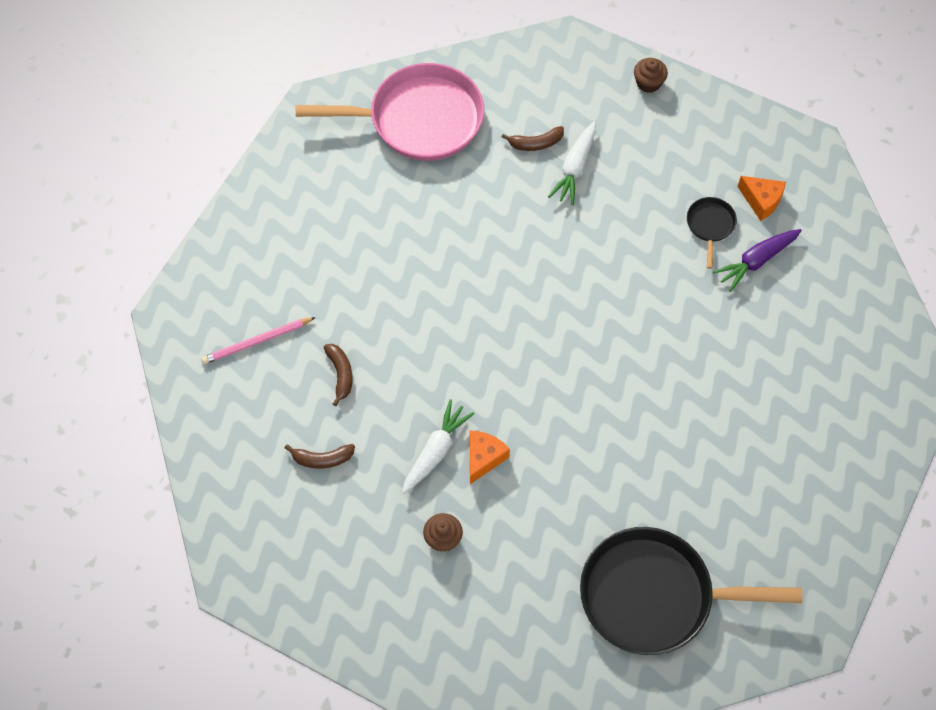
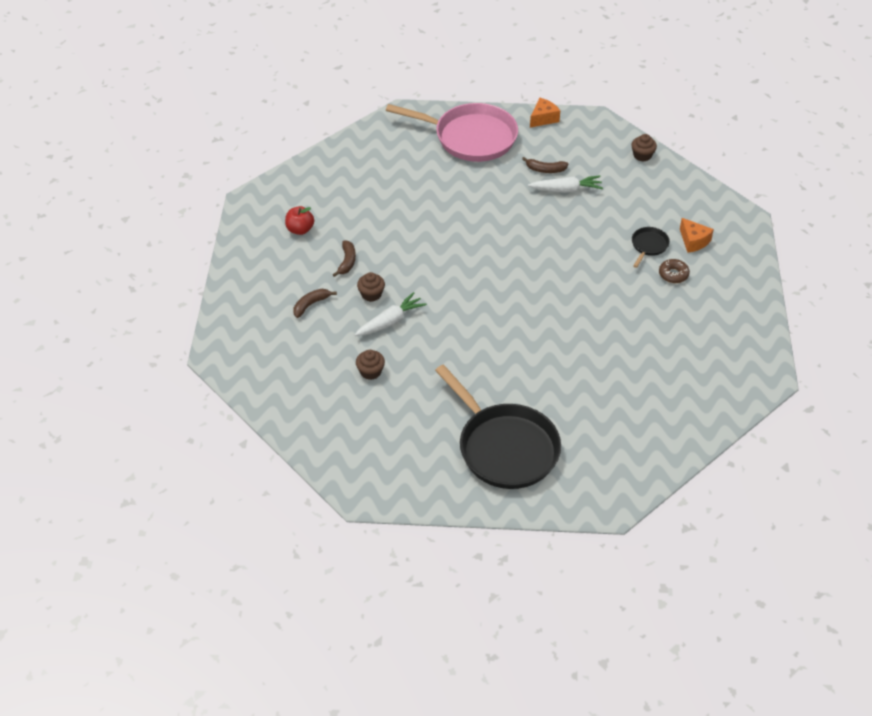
camera: 20 degrees right, 15 degrees down
pink pencil [201,317,316,364] -> red apple [285,206,314,235]
brown banana [285,444,355,469] -> brown banana turned 120 degrees clockwise [293,289,337,318]
orange cheese [470,431,510,484] -> orange cheese moved to [530,98,560,128]
white carrot [548,122,596,205] -> white carrot turned 135 degrees counterclockwise [528,175,603,193]
black pan [580,527,802,655] -> black pan turned 150 degrees counterclockwise [435,364,561,489]
purple carrot [713,229,802,292] -> brown donut [659,259,690,283]
none -> brown cupcake [357,272,385,302]

